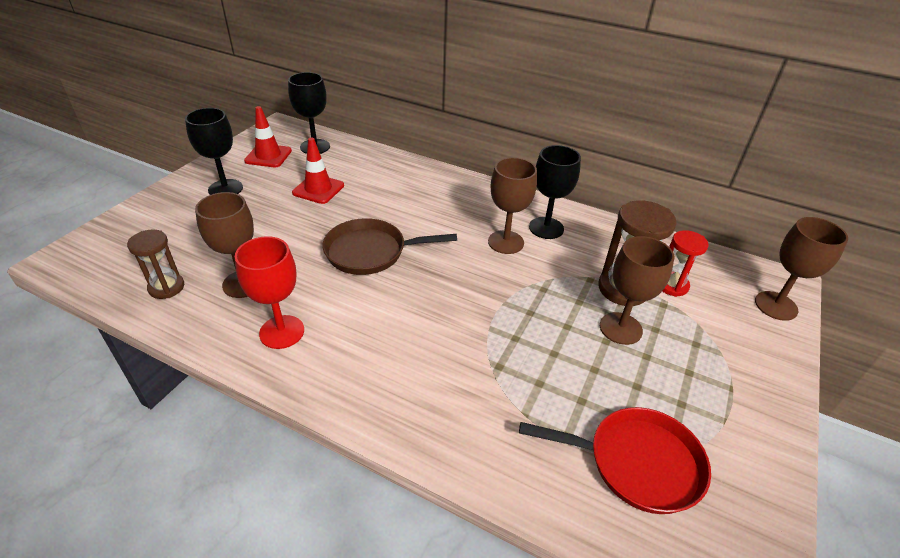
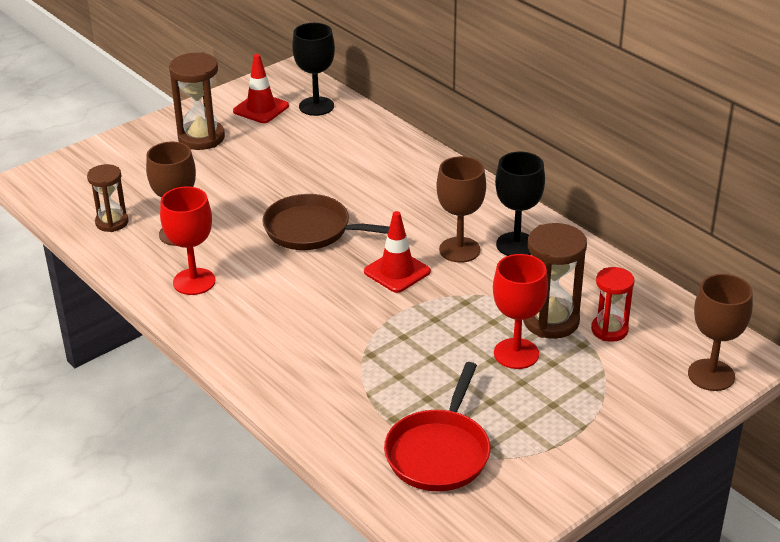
camera: 25 degrees right, 5 degrees down
black goblet [185,108,243,195] -> brown hourglass [169,52,225,150]
red traffic cone [292,138,344,204] -> red traffic cone moved to [364,211,431,293]
red pan [519,407,711,514] -> red pan turned 75 degrees clockwise [384,362,490,491]
brown goblet [600,236,674,345] -> red goblet [493,254,548,369]

